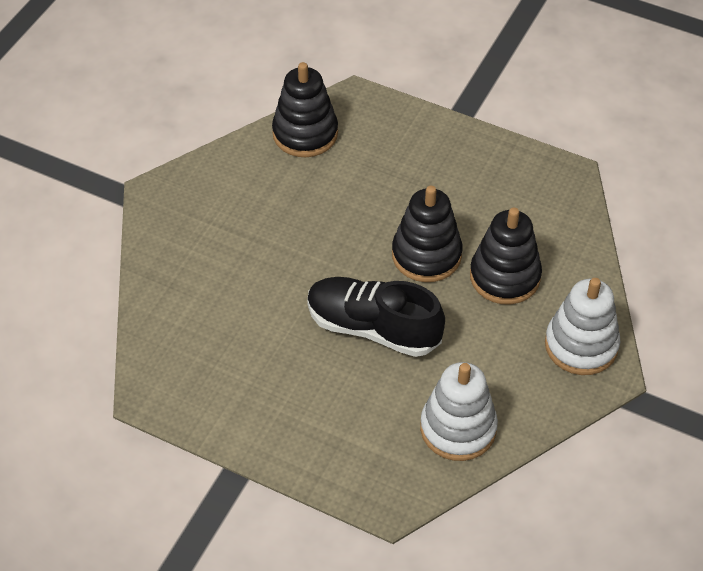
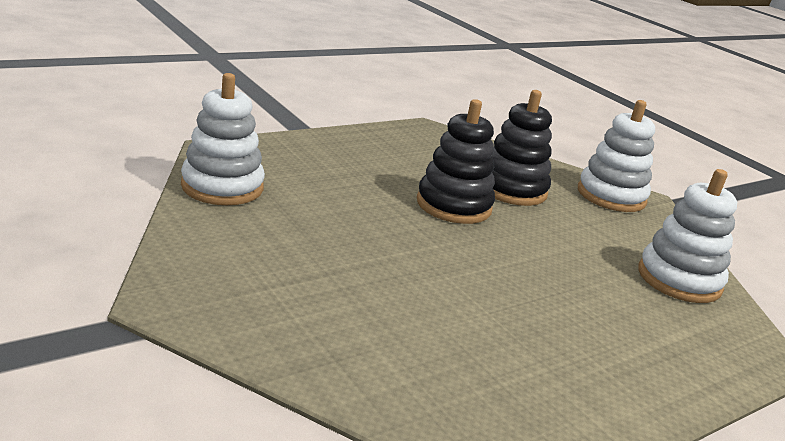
camera: 65 degrees left, 25 degrees down
black stacking toy [272,62,338,157] -> white stacking toy [181,73,265,205]
black shoe [307,277,445,357] -> none

